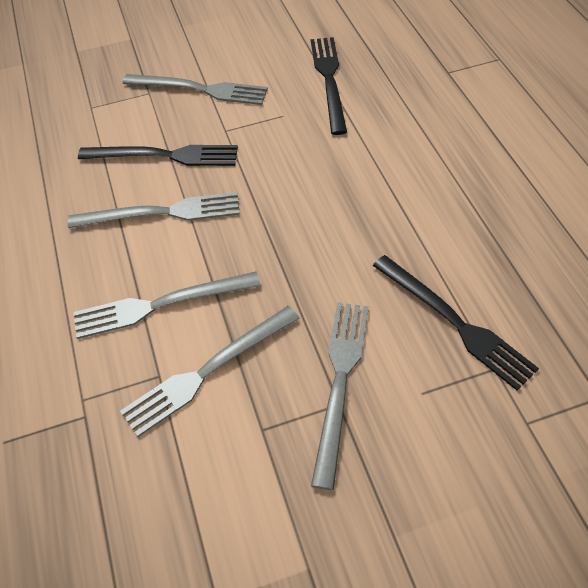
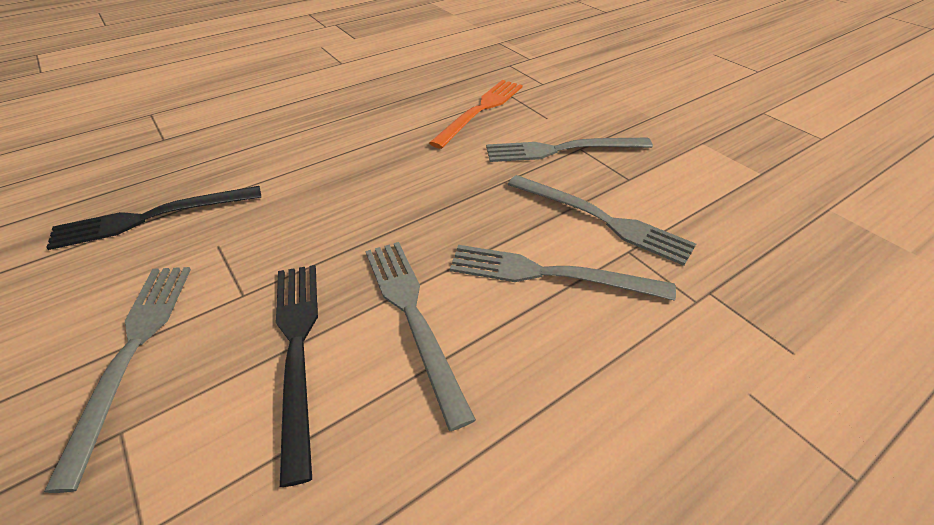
camera: 110 degrees left, 10 degrees down
grey fork [73,271,261,339] -> grey fork turned 135 degrees clockwise [450,245,676,301]
black fork [373,255,539,391] -> orange fork [429,80,523,149]

